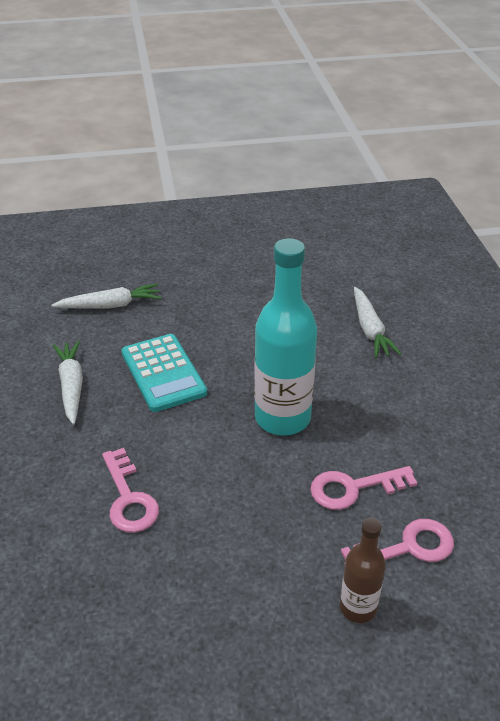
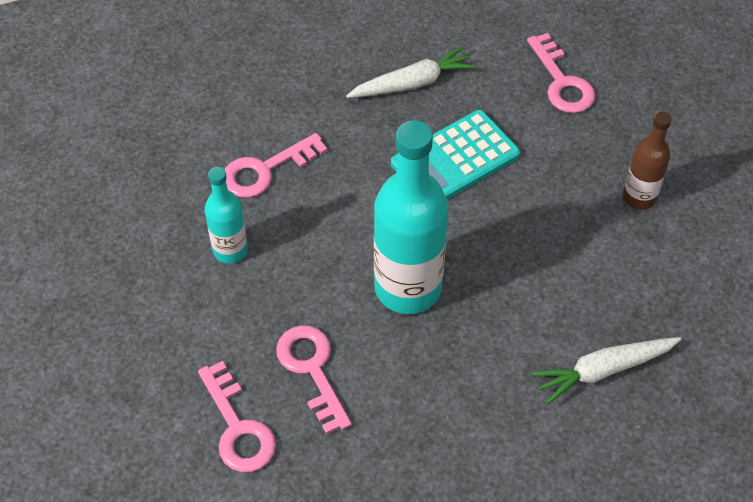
camera: 80 degrees right, 15 degrees up
white carrot [52,284,161,309] -> pink key [527,33,595,113]
brown bottle [340,518,386,623] -> brown bottle moved to [623,112,672,210]
none -> turquoise bottle [205,167,248,264]

